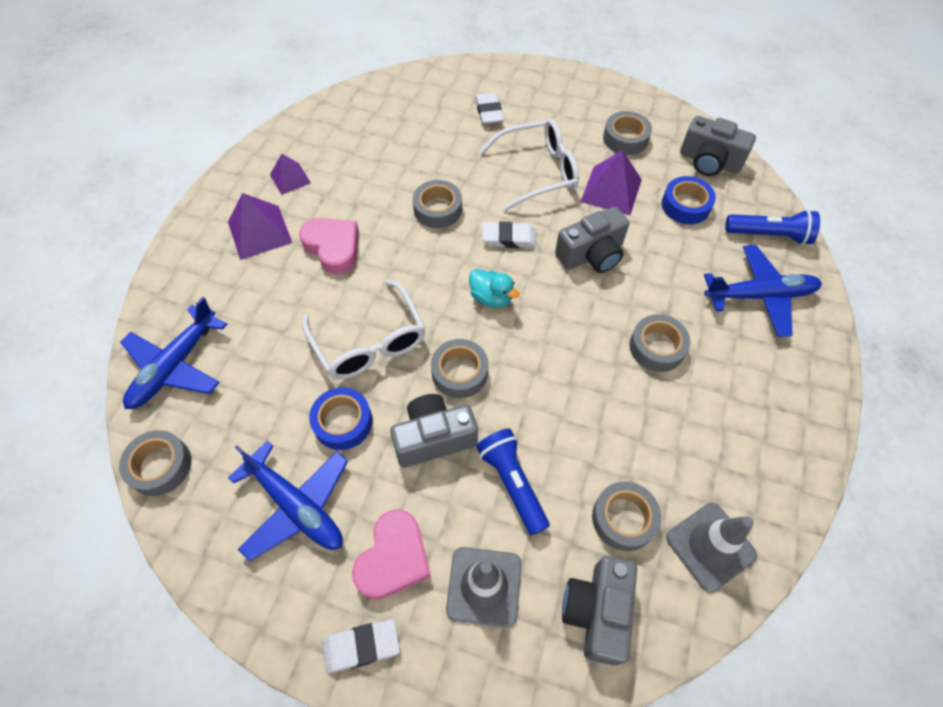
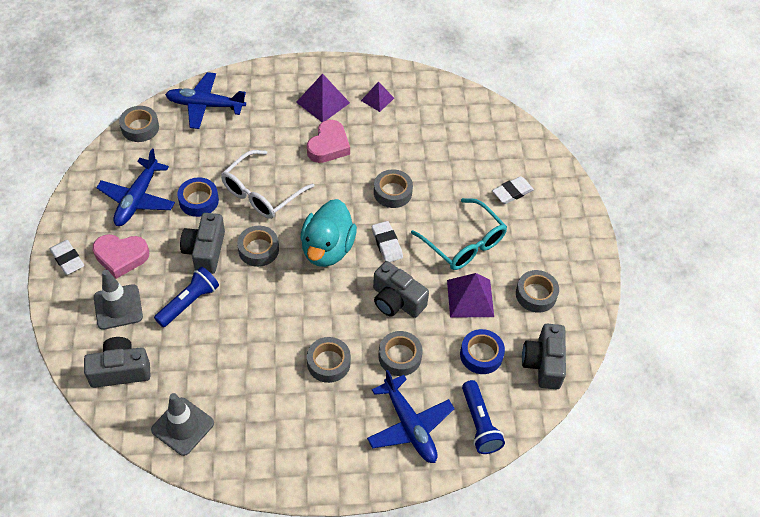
camera: 65 degrees right, 5 degrees down
grey camera [390,394,478,467] -> grey camera turned 135 degrees counterclockwise [180,213,225,274]
turquoise duck [469,269,519,308] -> turquoise duck [300,199,357,267], size x1.92
white glasses [479,119,579,211] -> turquoise glasses [411,198,507,270]
grey tape [592,482,661,551] -> grey tape moved to [379,331,422,376]

